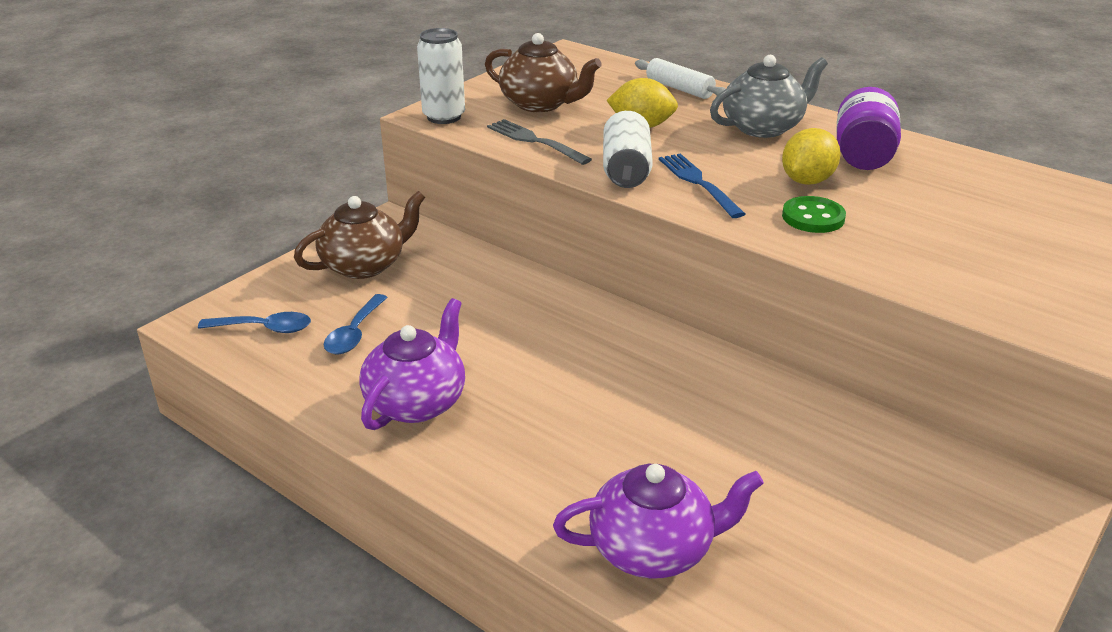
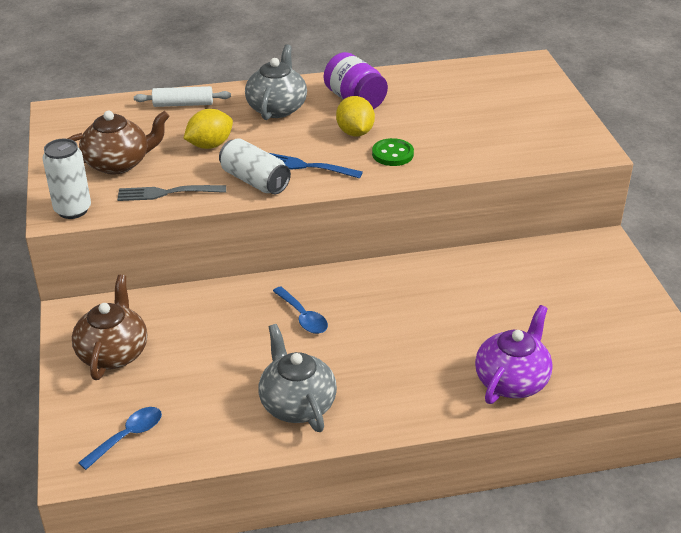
camera: 50 degrees left, 5 degrees up
blue spoon [324,294,388,354] -> blue spoon moved to [273,287,328,334]
purple teapot [359,298,465,430] -> grey teapot [258,324,337,432]

